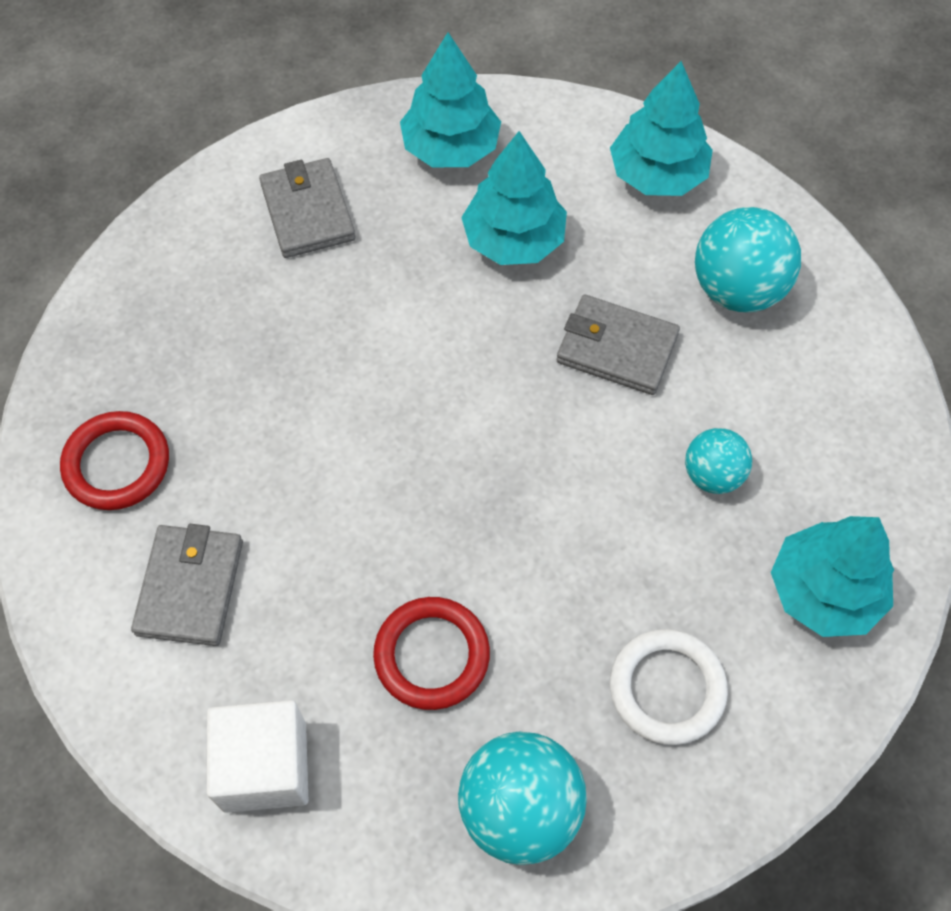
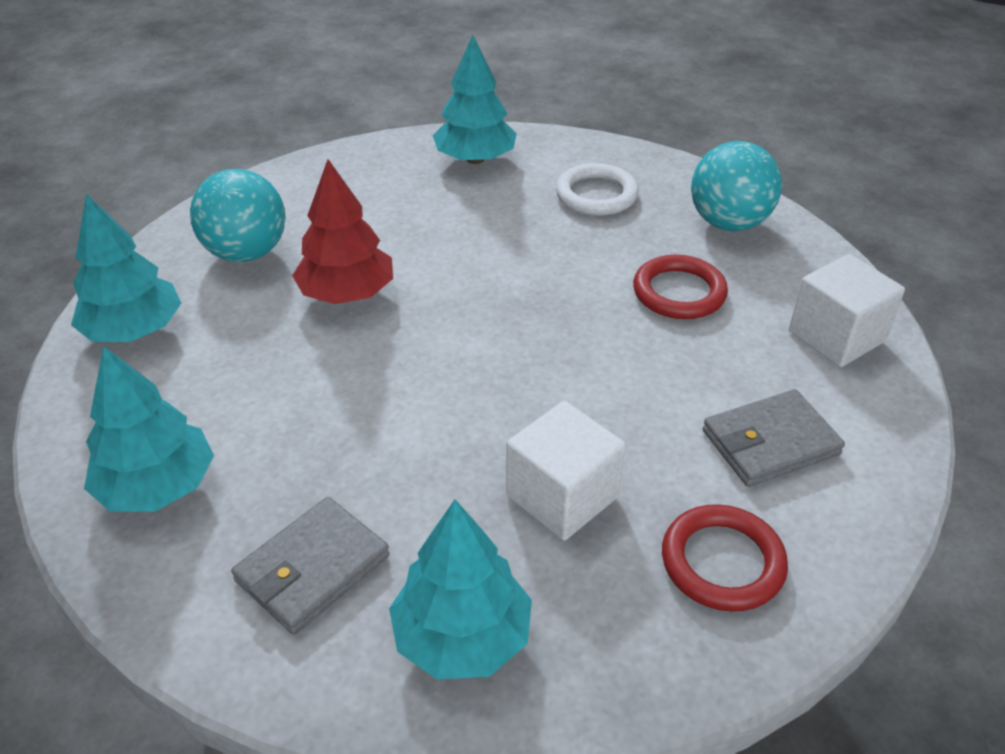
camera: 120 degrees left, 20 degrees down
turquoise tree [461,131,567,265] -> turquoise tree moved to [389,500,532,680]
grey wallet [557,295,680,395] -> red tree [292,159,393,304]
turquoise ball [685,428,752,494] -> none
none -> white cube [506,401,626,541]

